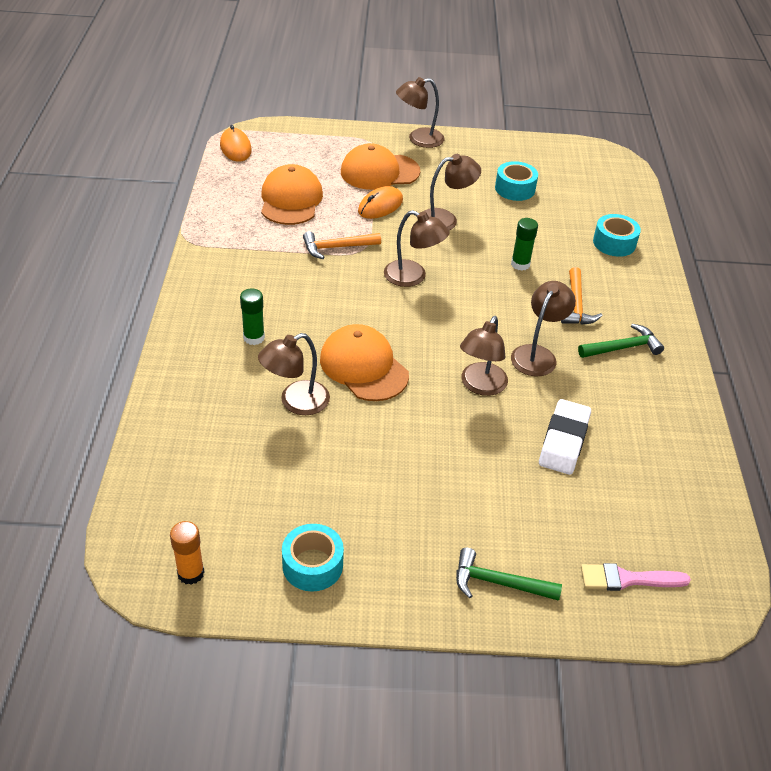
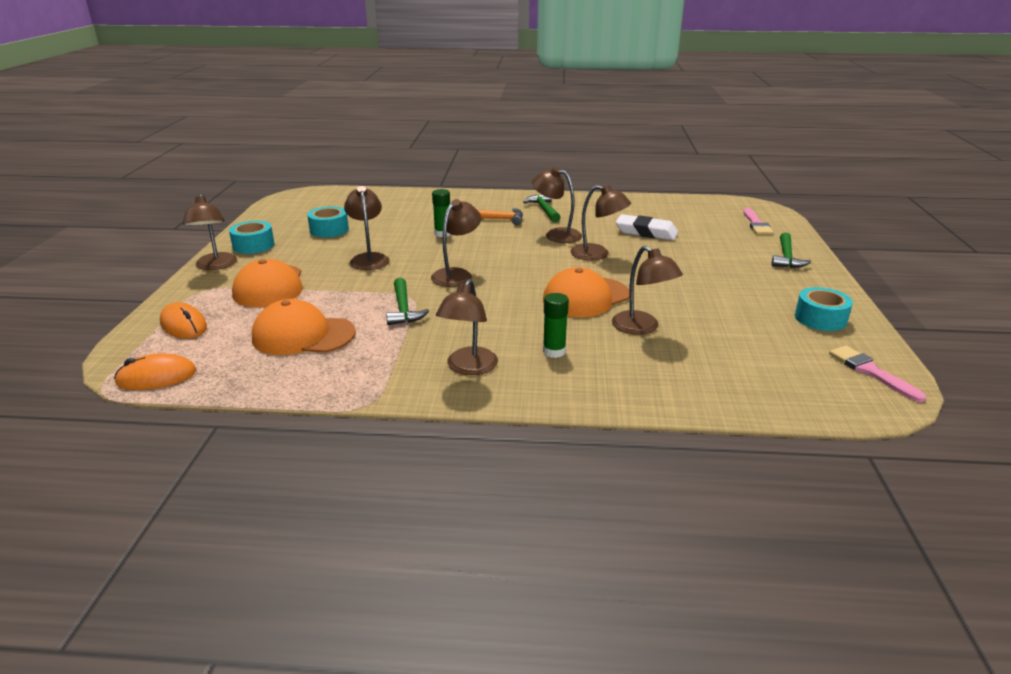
camera: 85 degrees left, 15 degrees down
orange glue stick [170,521,204,585] -> pink brush [829,345,926,402]
orange hammer [303,231,381,259] -> green hammer [386,278,429,325]
orange mouse [358,186,403,219] -> orange mouse moved to [160,302,207,339]
turquoise tape [593,214,641,257] -> turquoise tape moved to [229,221,274,254]
none -> brown lamp [436,279,498,375]

